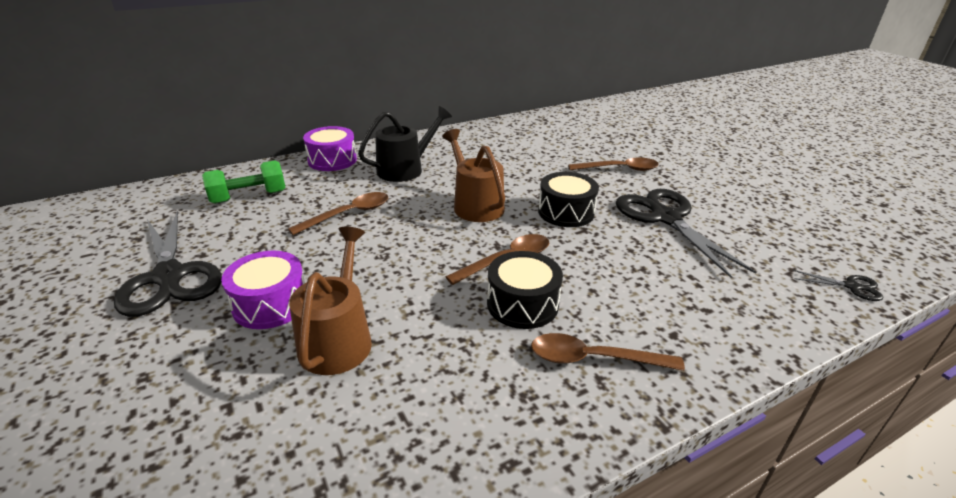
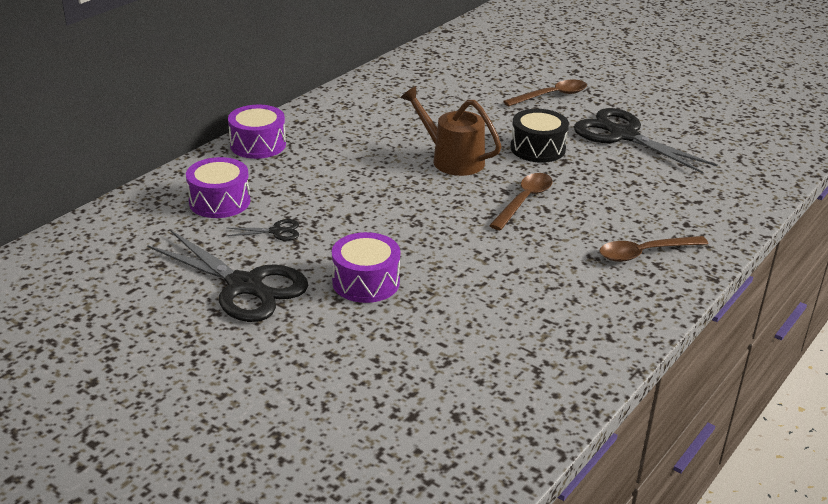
camera: 25 degrees left, 0 degrees up
green dumbbell [202,160,285,204] -> purple drum [186,157,250,218]
brown spoon [288,192,388,235] -> none
brown watering can [289,227,372,375] -> none
black watering can [358,106,452,182] -> none
black drum [487,251,563,329] -> none
black scissors [793,270,883,301] -> black scissors moved to [226,219,299,241]

